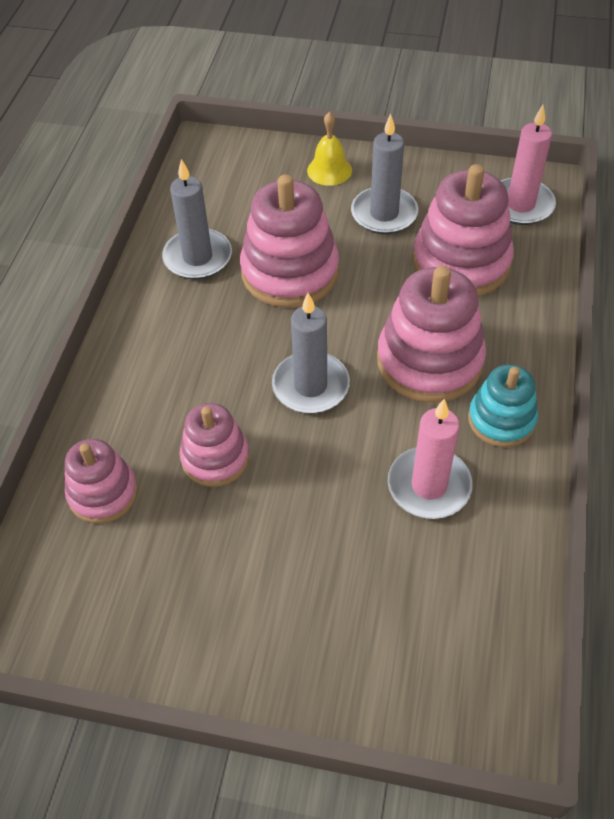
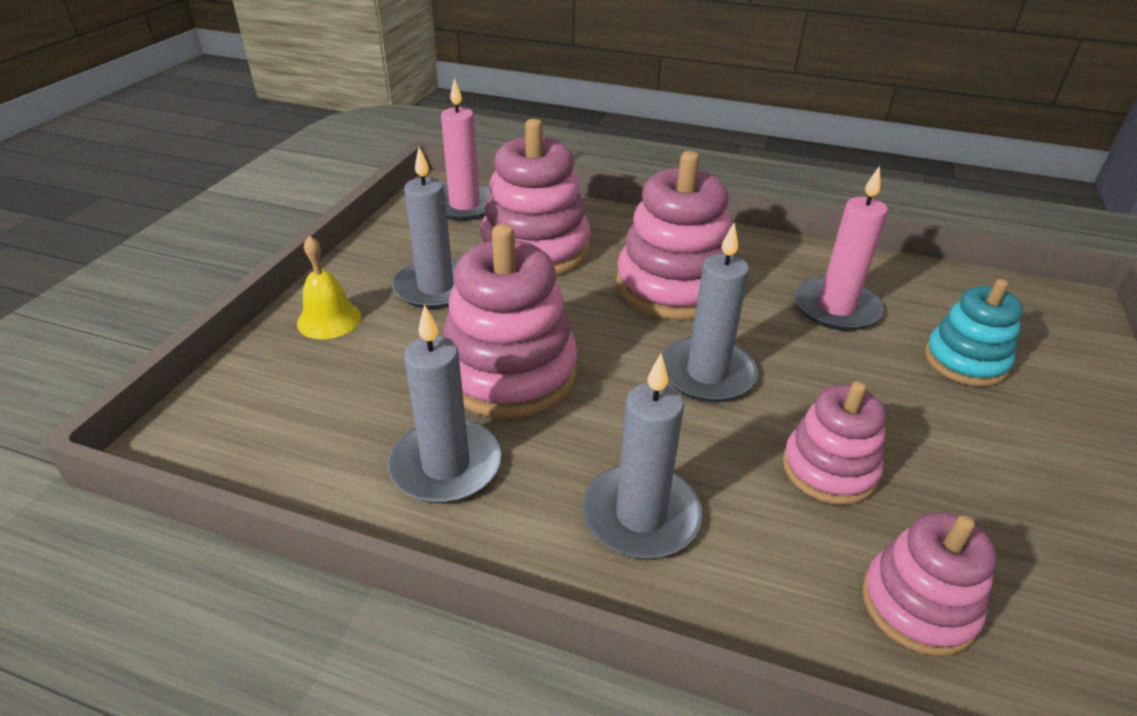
camera: 85 degrees left, 15 degrees down
turquoise stacking toy [468,365,538,447] -> turquoise stacking toy moved to [925,279,1023,387]
none -> grey candle [582,354,702,559]

